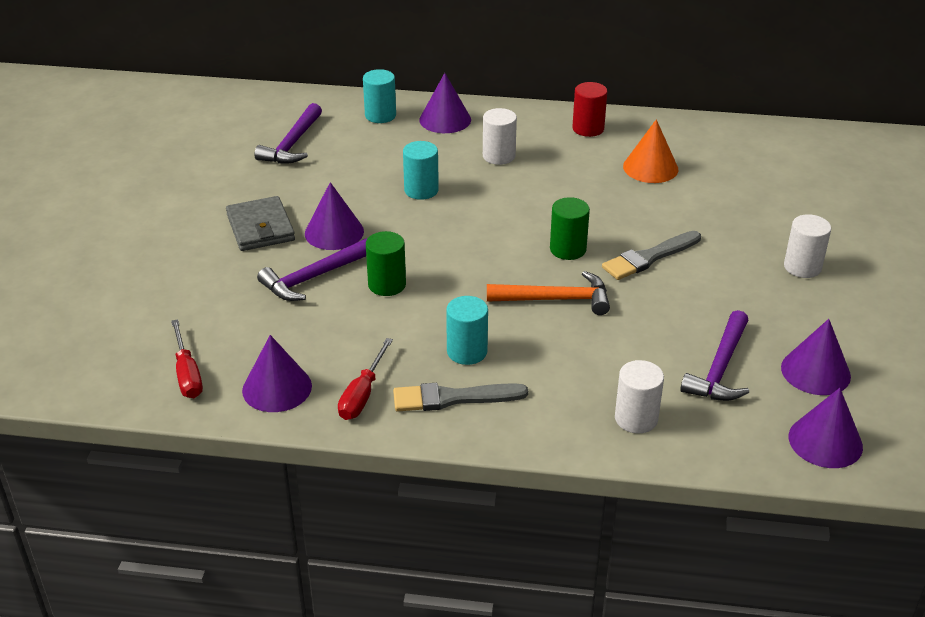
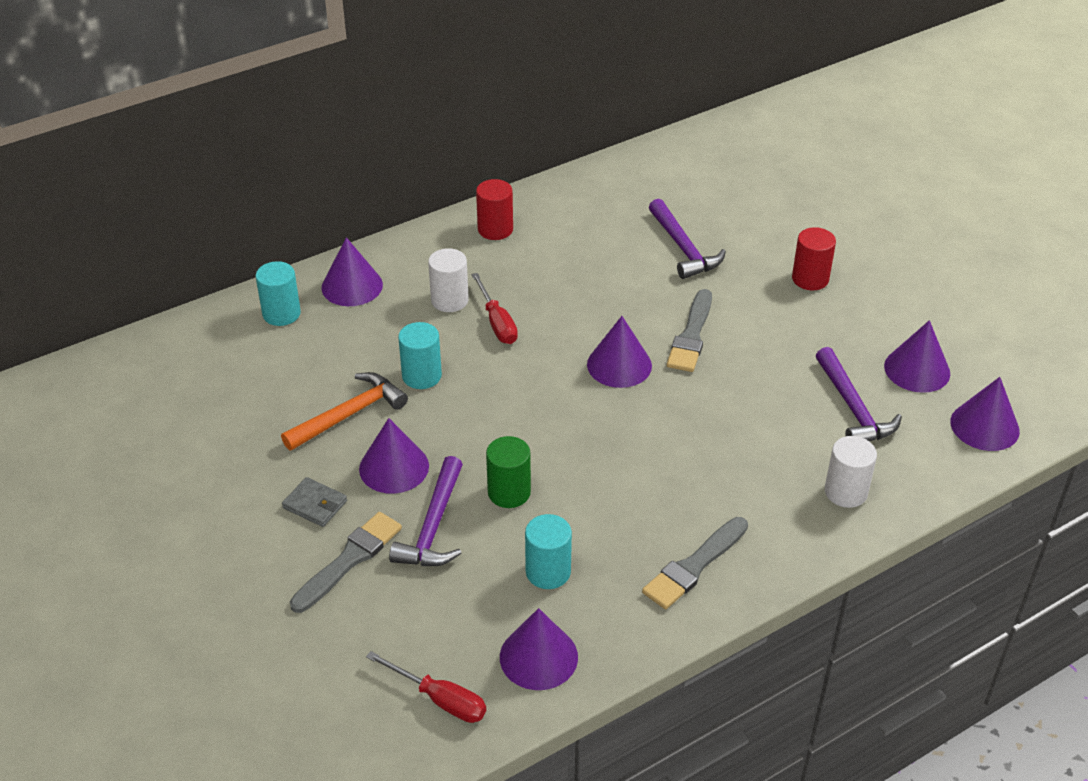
camera: 40 degrees left, 5 degrees up
grey wallet [226,196,295,251] -> grey wallet [282,477,347,527], size x0.62
purple hammer [254,103,322,164] -> purple hammer moved to [649,199,726,279]
red screwdriver [338,338,393,420] -> red screwdriver moved to [471,273,518,344]
turquoise cylinder [446,296,488,365] -> turquoise cylinder moved to [525,514,572,589]
orange hammer [487,271,610,315] -> orange hammer moved to [281,372,408,451]
green cylinder [550,197,590,260] -> purple cone [587,316,652,388]
orange cone [623,119,678,183] -> none
white cylinder [784,214,831,278] -> red cylinder [792,227,836,291]
none -> grey brush [290,512,402,613]

